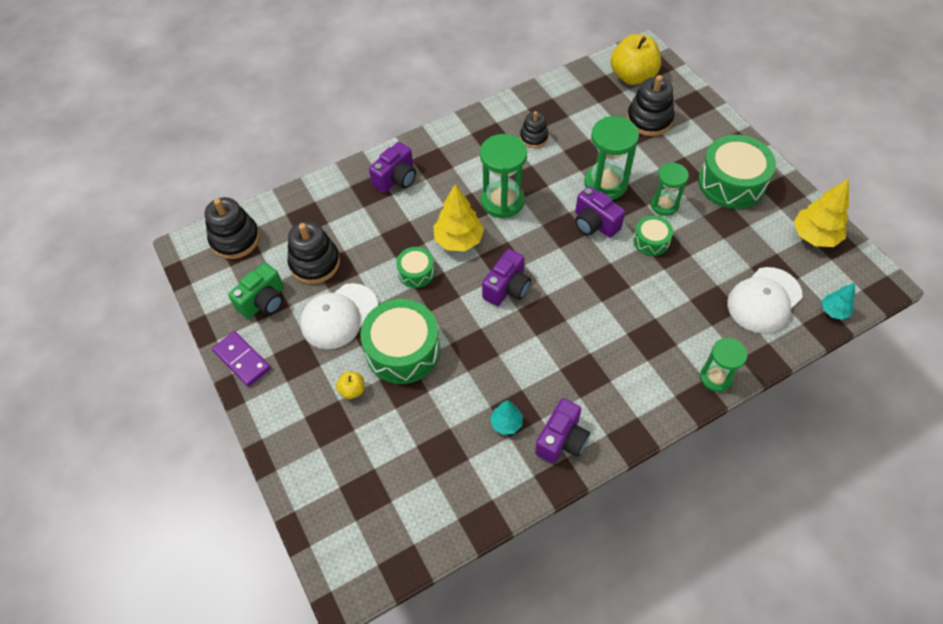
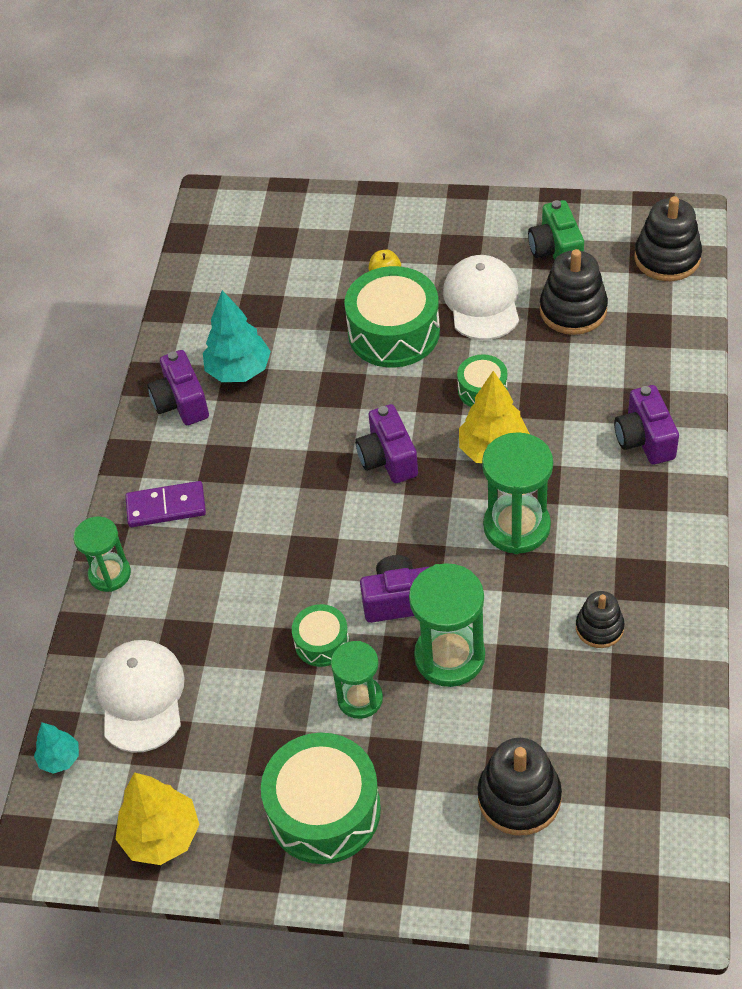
camera: 130 degrees right, 5 degrees down
purple domino [212,331,271,387] -> purple domino moved to [126,481,206,527]
turquoise tree [490,400,523,435] -> turquoise tree [203,290,271,382], size x1.77
yellow apple [610,34,661,85] -> none

